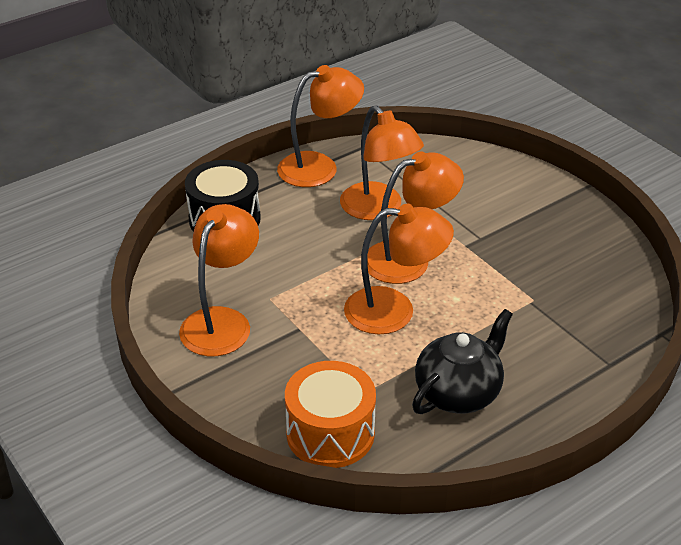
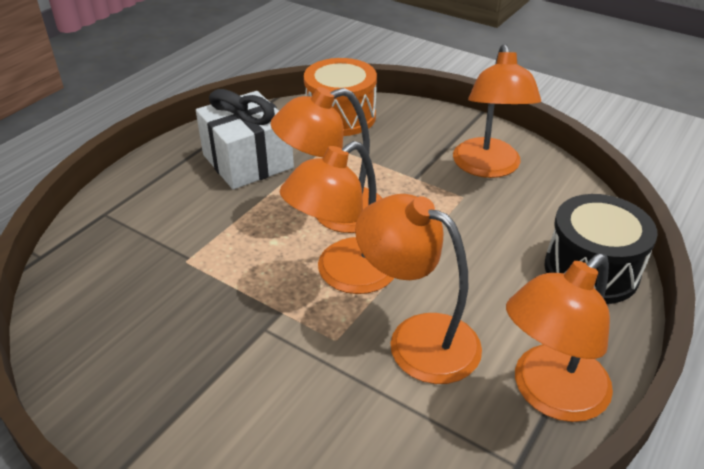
camera: 160 degrees right, 0 degrees up
black teapot [412,309,513,414] -> white gift [196,89,294,189]

